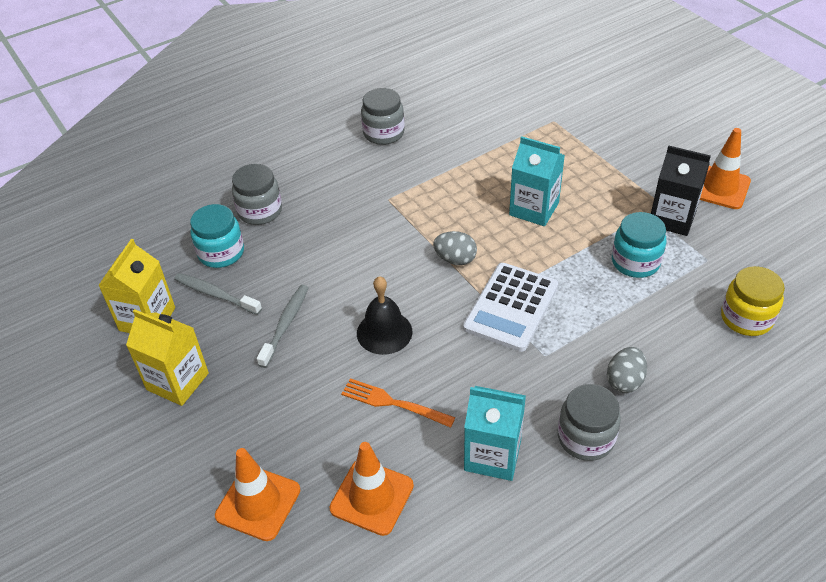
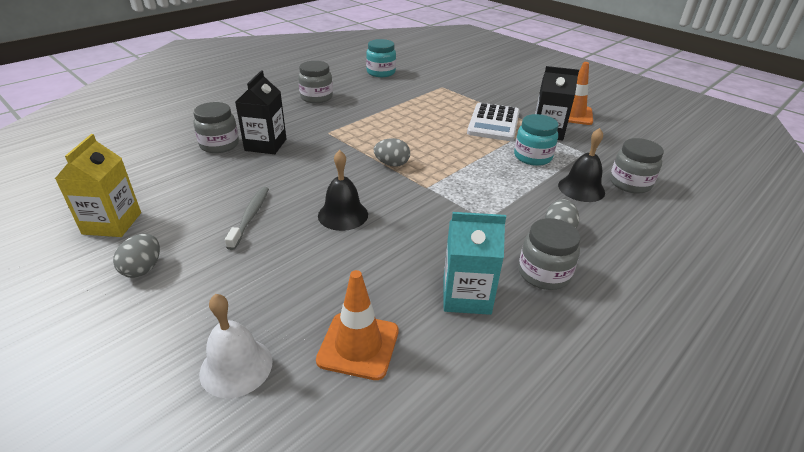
camera: 15 degrees left, 10 degrees down
yellow carton [126,309,209,406] -> grey egg [113,234,160,278]
grey toothbrush [174,273,262,315] -> none
turquoise jar [190,204,244,268] -> turquoise jar moved to [366,39,396,77]
orange traffic cone [215,448,301,541] -> white bell [199,294,273,398]
orange fork [341,378,455,428] -> none
white calculator [463,263,558,352] -> white calculator moved to [467,103,520,141]
turquoise carton [509,136,565,226] -> none
yellow jar [721,266,785,336] -> grey jar [610,138,664,194]
none -> black carton [235,70,286,154]
none -> black bell [558,128,605,202]

